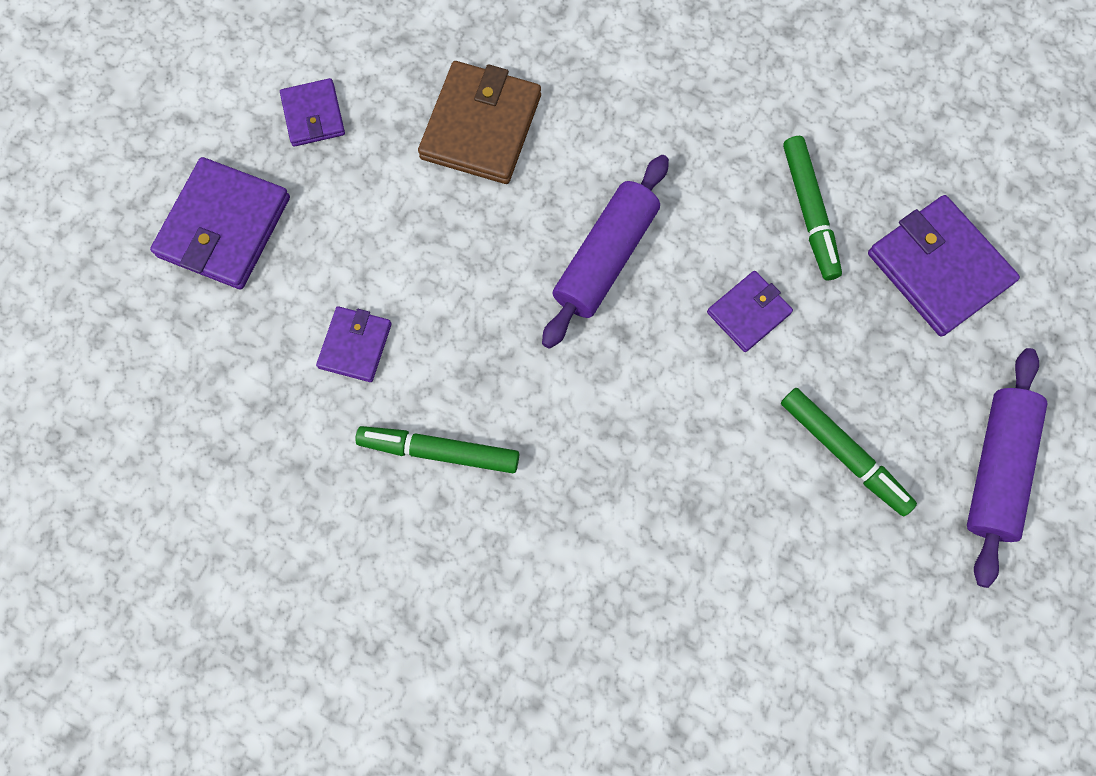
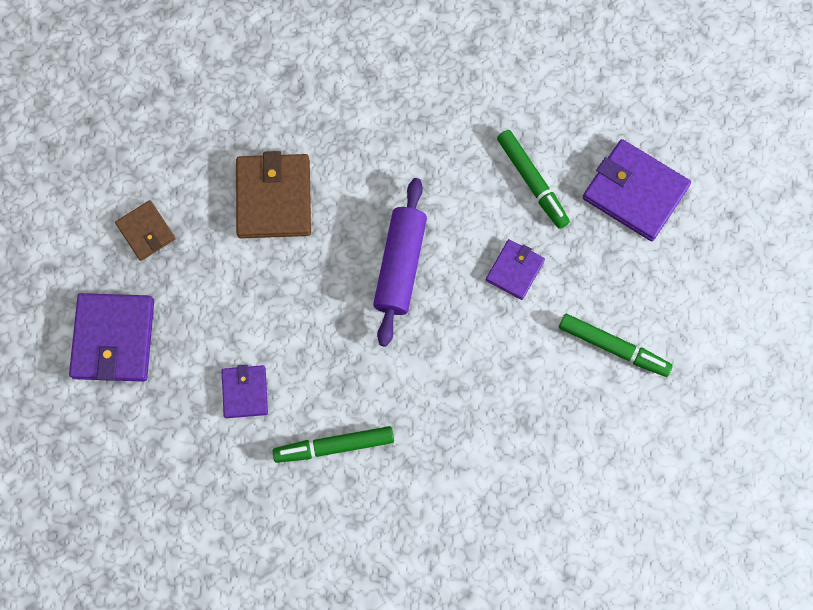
camera: 20 degrees left, 0 degrees up
purple wallet [280,78,345,147] -> brown wallet [115,200,176,261]
purple rolling pin [967,348,1048,588] -> none

